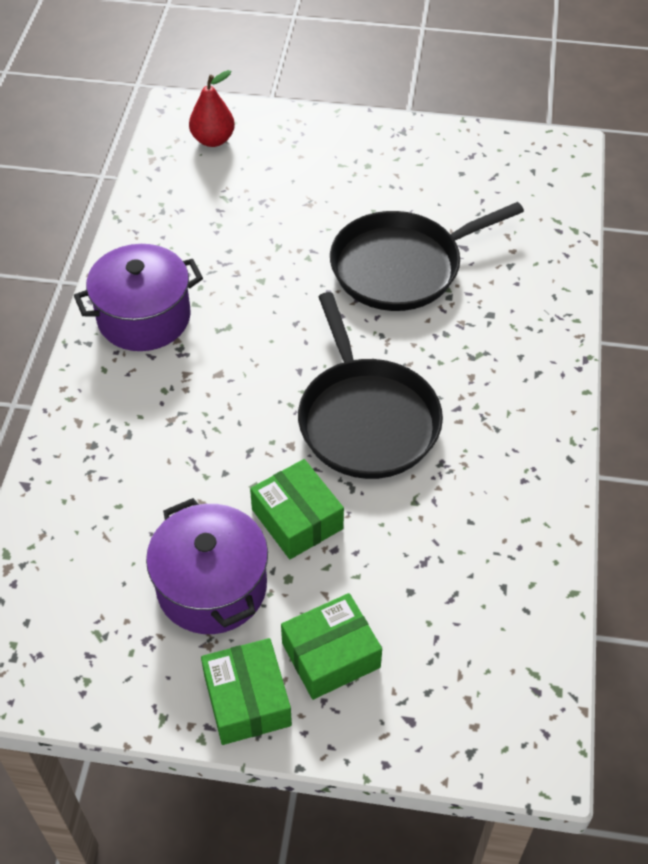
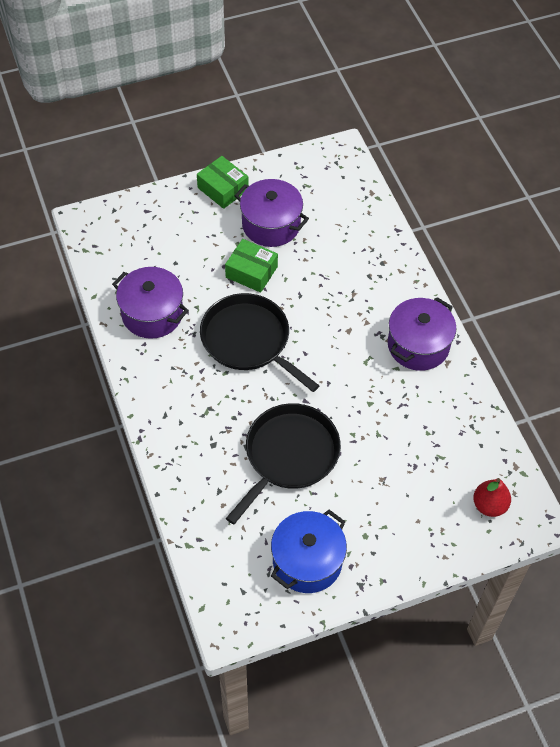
camera: 150 degrees right, 5 degrees up
green box [281,593,382,700] -> none
none -> purple pot [112,267,189,339]
none -> blue pot [271,510,347,593]

